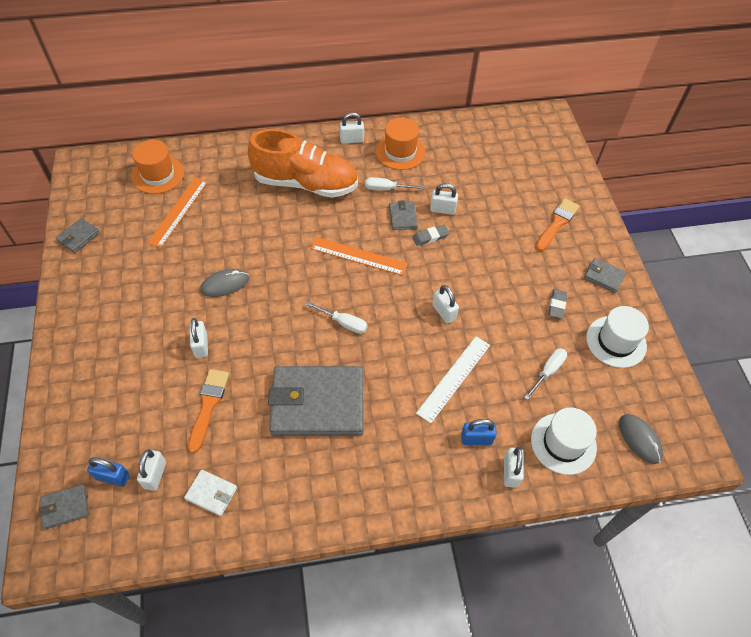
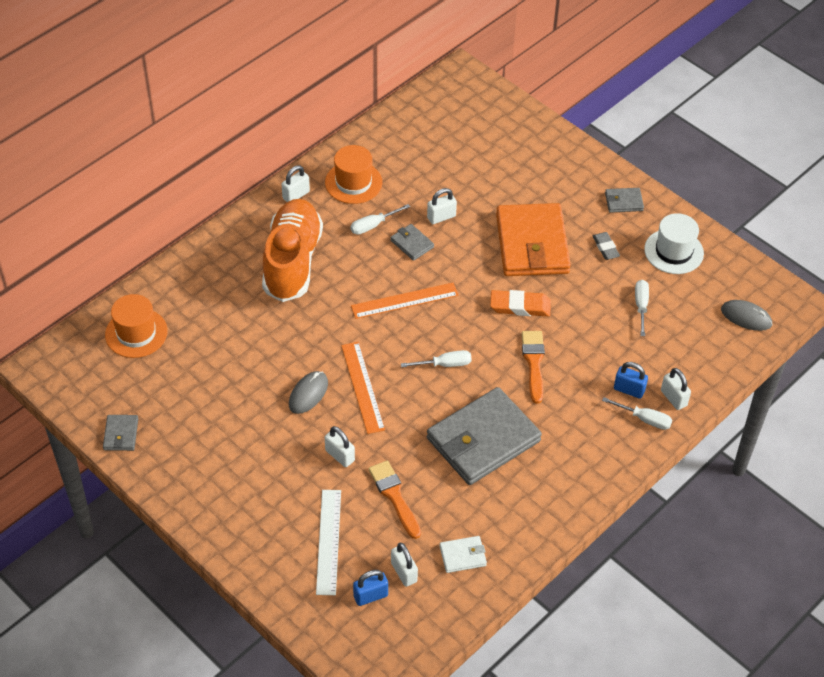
camera: 35 degrees left, 5 degrees down
grey wallet [39,484,89,529] -> none
orange ruler [147,177,208,248] -> orange ruler moved to [341,342,385,434]
orange shoe [248,129,358,198] -> orange shoe turned 60 degrees counterclockwise [262,199,323,302]
grey eraser [412,225,449,246] -> none
white ruler [416,337,490,423] -> white ruler moved to [316,490,341,595]
white padlock [432,285,459,324] -> orange eraser [490,290,551,317]
blue padlock [461,419,497,445] -> blue padlock turned 60 degrees clockwise [614,362,648,398]
white hat [531,407,597,475] -> none
orange brush [535,198,579,251] -> orange brush moved to [522,331,545,404]
none -> orange wallet [496,203,571,276]
none -> white screwdriver [602,397,672,430]

